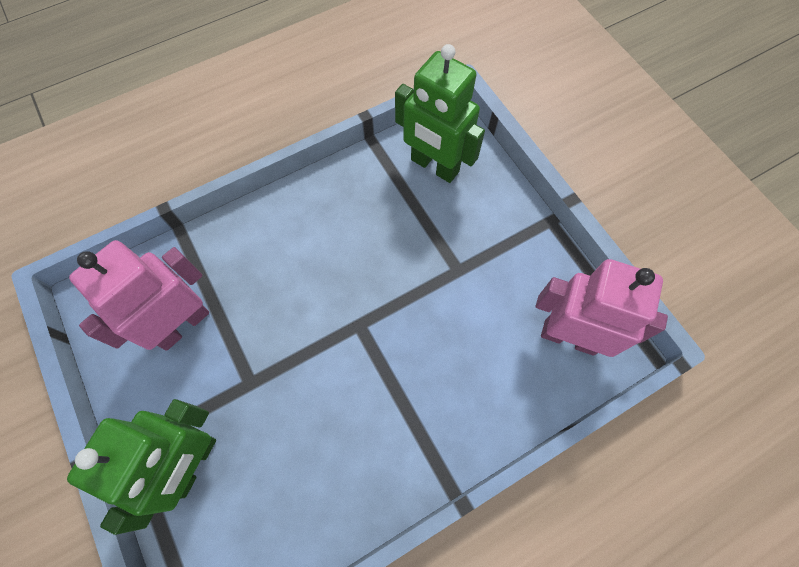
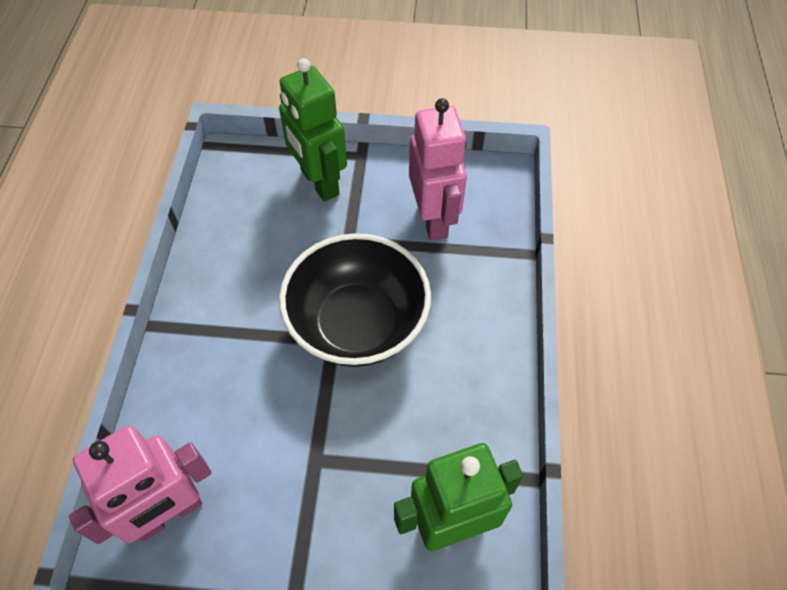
camera: 125 degrees right, 10 degrees down
none -> black bowl [279,233,431,367]

